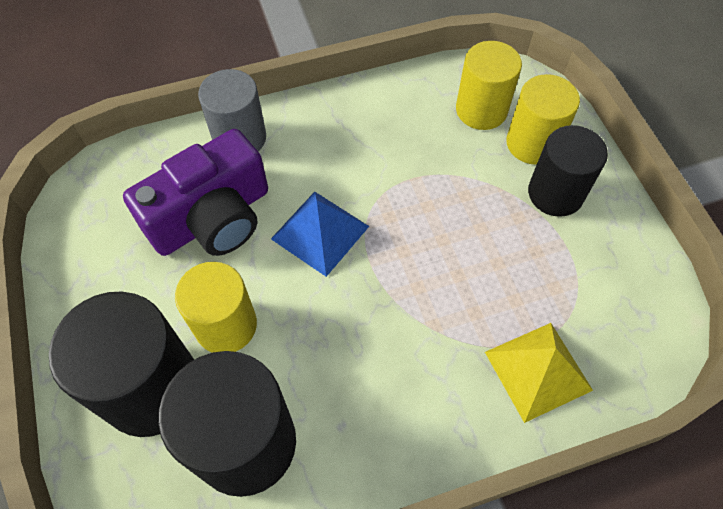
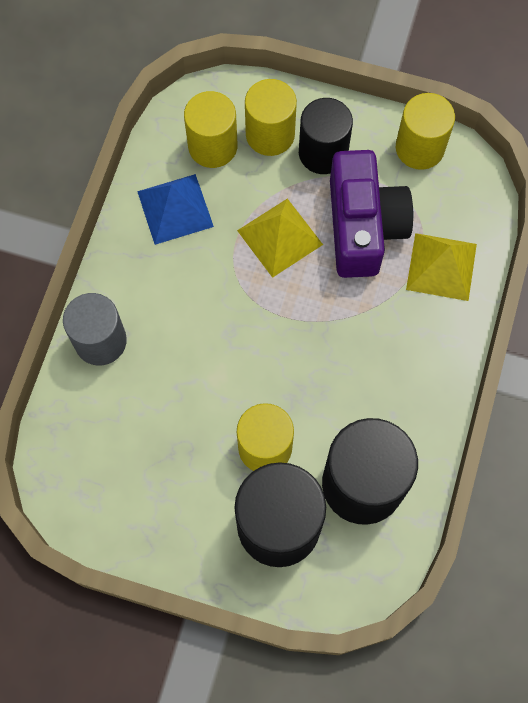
camera: 55 degrees left, 10 degrees up
purple camera [123,129,268,256] -> purple camera moved to [330,150,413,278]
blue pyramid [271,192,369,277] -> blue pyramid moved to [137,174,214,245]
none -> yellow pyramid [237,198,323,278]
none -> yellow cylinder [396,93,455,170]

